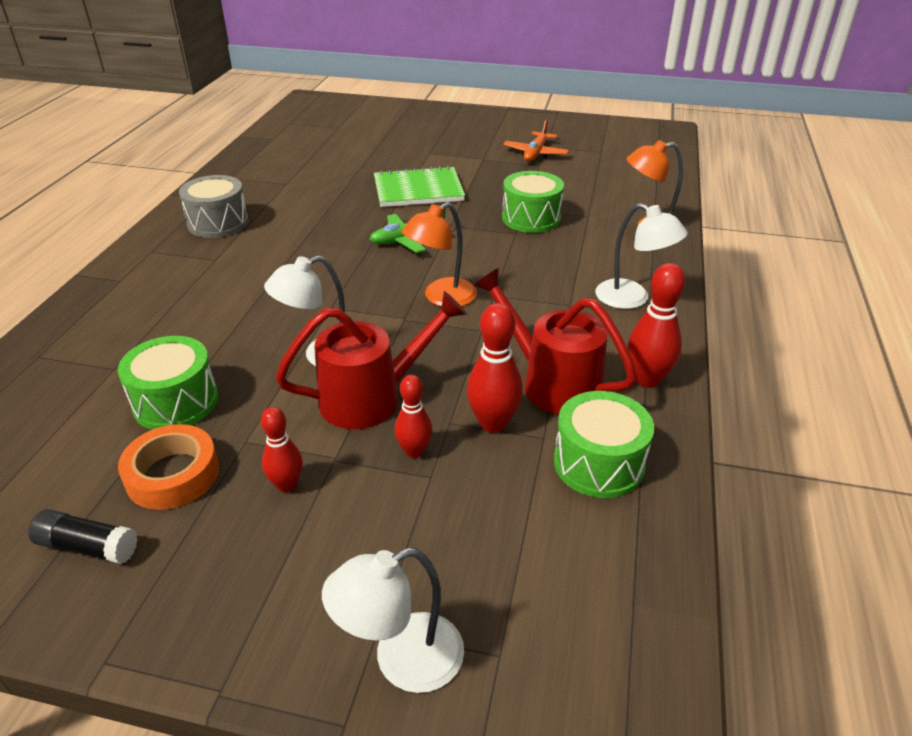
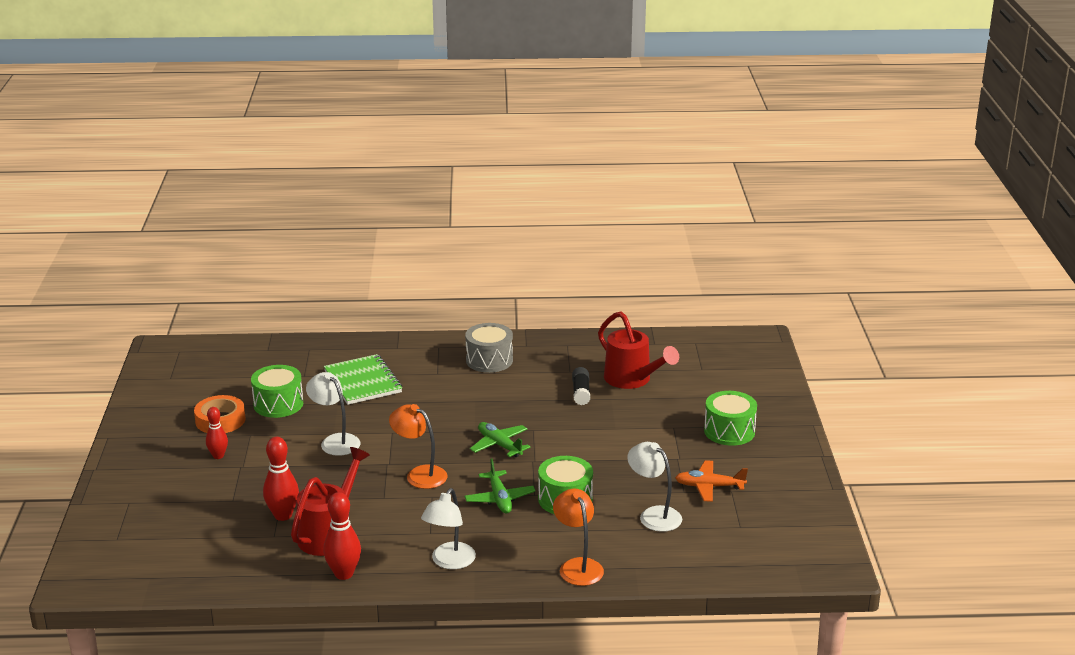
camera: 75 degrees right, 10 degrees down
black glue stick [28,509,138,564] -> black glue stick moved to [572,367,590,405]
red watering can [276,291,467,429] -> red watering can moved to [598,311,679,389]
white lamp [322,548,464,693] -> white lamp moved to [627,442,682,532]
green notebook [374,166,465,207] -> green notebook moved to [324,354,402,405]
red bowling pin [394,375,433,458] -> none
green drum [554,391,654,498] -> green drum moved to [704,391,757,446]
none -> green plane [465,459,535,514]

